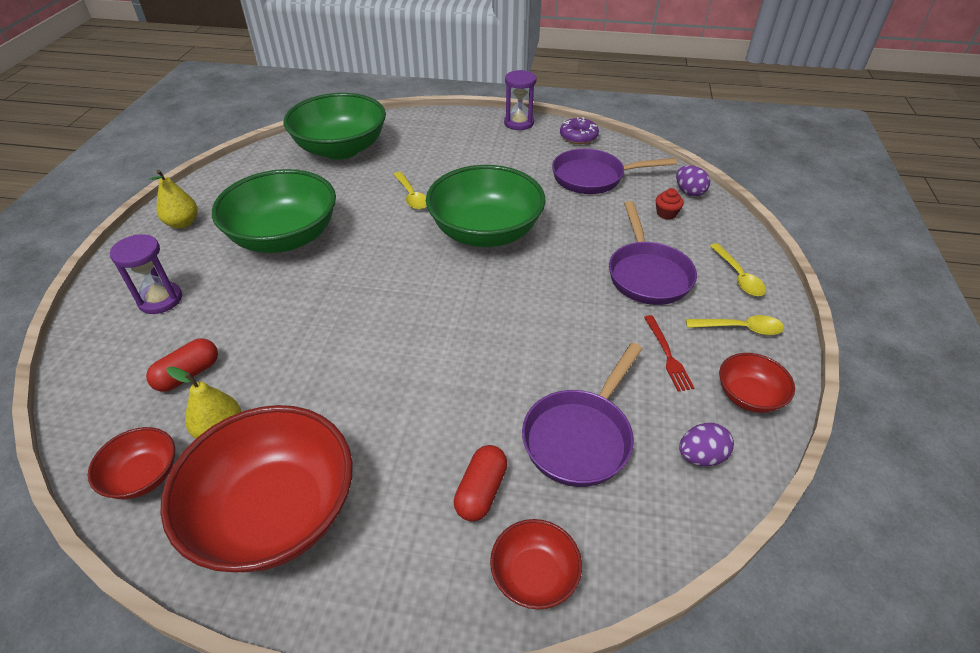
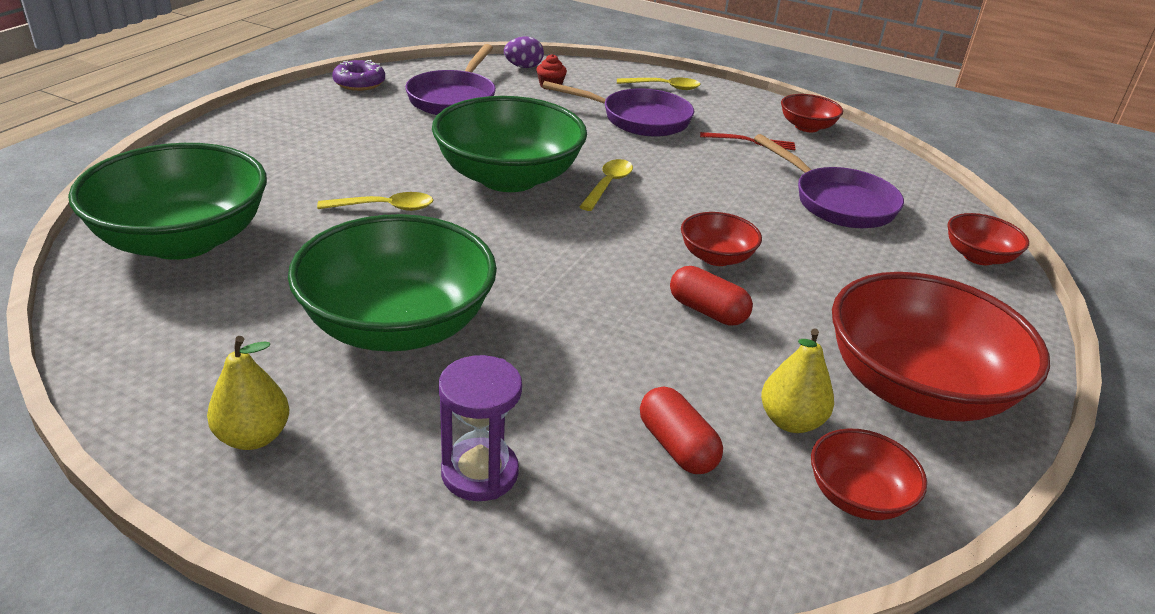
camera: 75 degrees left, 10 degrees down
red capsule [454,445,507,521] -> red capsule moved to [670,266,753,325]
purple hourglass [504,70,537,130] -> none
purple egg [679,423,734,466] -> none
yellow spoon [686,315,784,335] -> yellow spoon moved to [579,159,633,211]
none -> red bowl [681,212,762,266]

